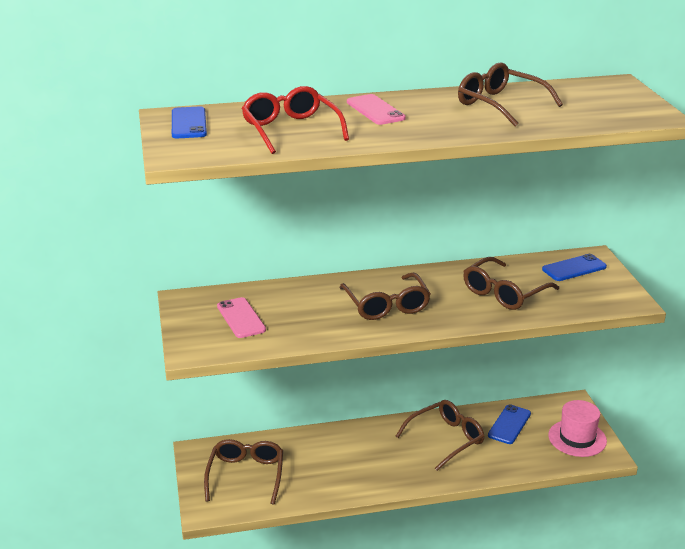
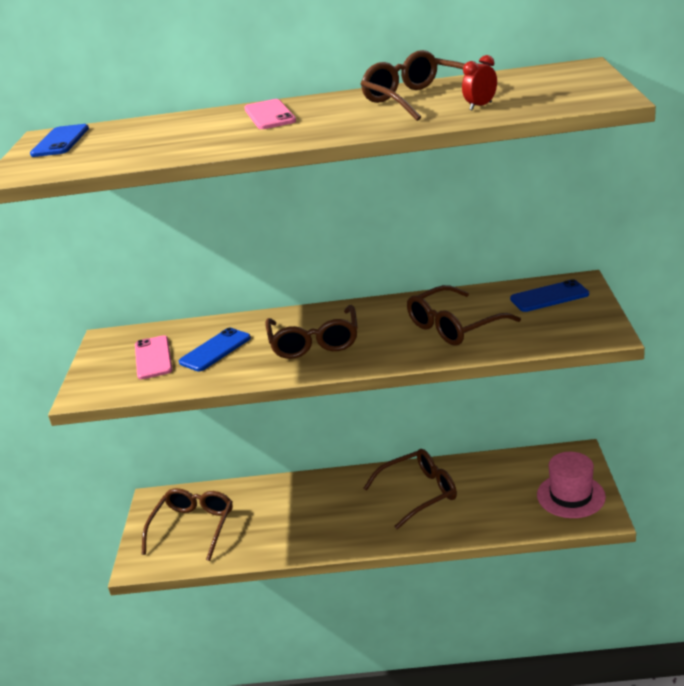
camera: 15 degrees right, 0 degrees up
red glasses [241,86,349,154] -> none
blue phone [488,404,531,444] -> blue phone moved to [179,328,251,371]
none -> red clock [462,55,497,110]

